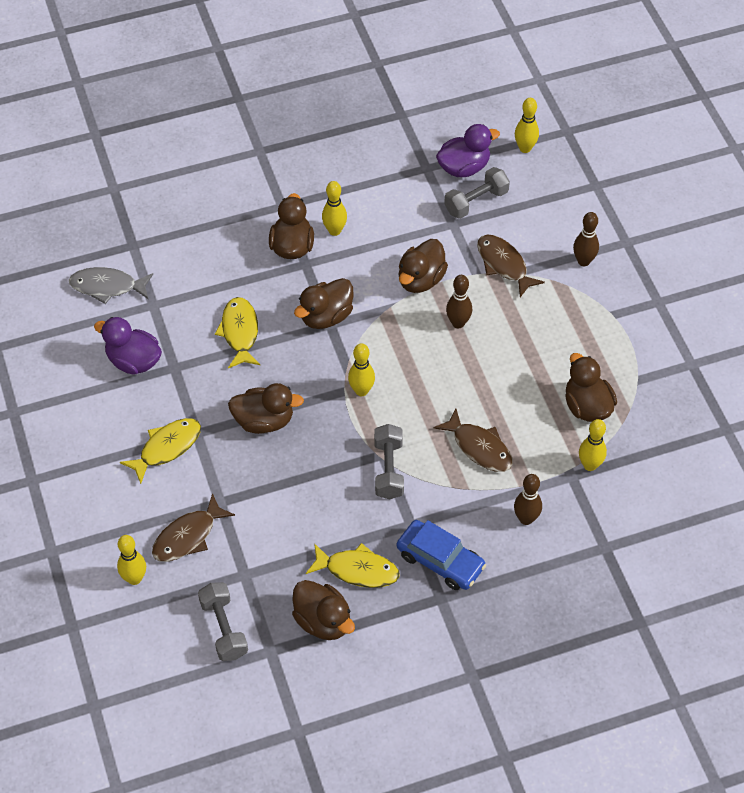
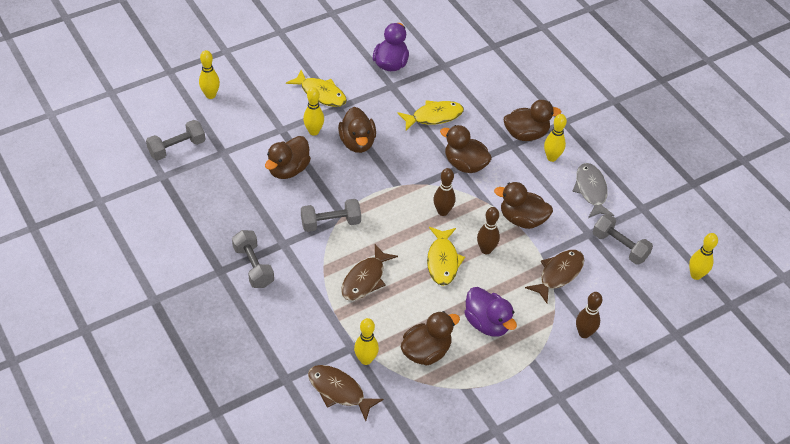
camera: 75 degrees right, 5 degrees down
grey fish [69,267,153,304] -> grey fish moved to [572,163,614,218]
brown fish [152,493,235,562] -> brown fish moved to [308,365,383,421]
brown duck [292,580,355,640] -> brown duck moved to [265,136,311,179]
yellow fish [306,543,400,588] -> yellow fish moved to [427,227,465,286]
yellow bowling pin [348,343,375,396] -> yellow bowling pin moved to [303,87,324,136]
blue car [397,520,486,590] -> grey dumbbell [232,230,274,288]
purple duck [436,124,500,177] -> purple duck moved to [464,287,517,337]
brown bowling pin [514,474,542,525] -> brown bowling pin moved to [433,168,455,216]

